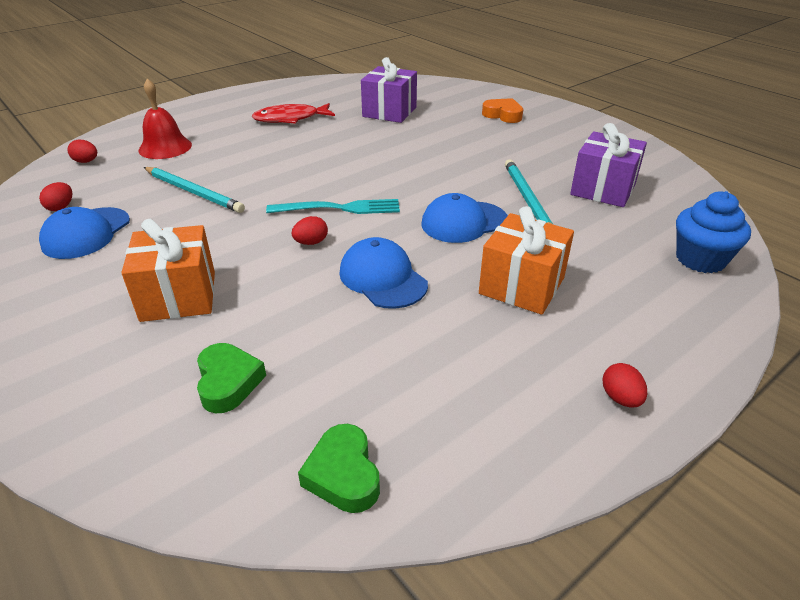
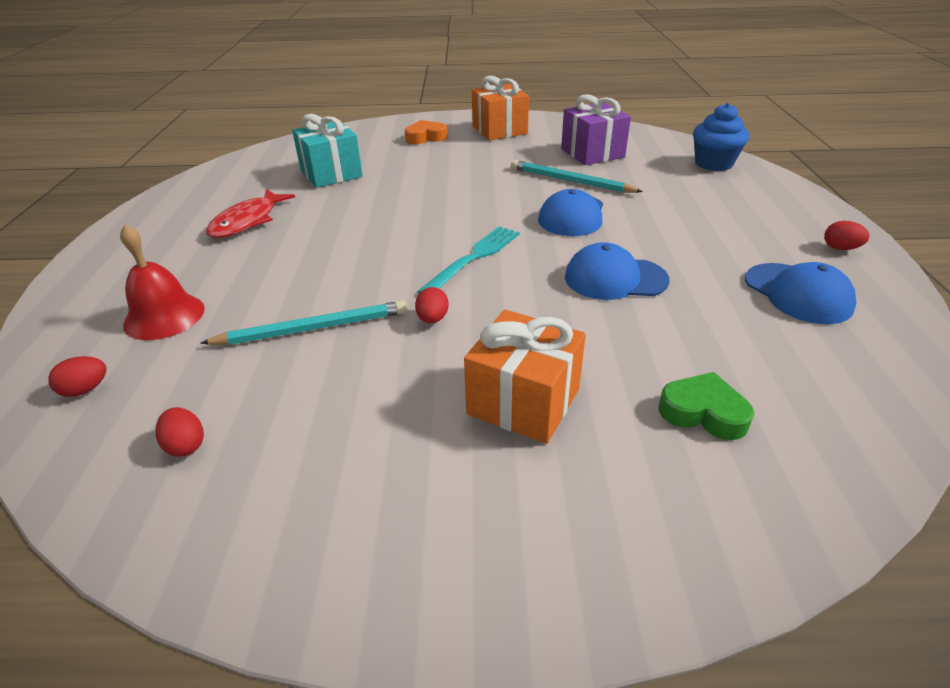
camera: 50 degrees left, 0 degrees up
blue cap [39,207,130,259] -> blue cap moved to [745,262,856,324]
red egg [291,216,328,245] -> red egg moved to [415,287,449,323]
green heart [298,424,380,513] -> none
purple gift [361,57,417,123] -> turquoise gift [292,114,363,188]
orange gift [479,206,574,315] -> orange gift moved to [472,76,529,140]

